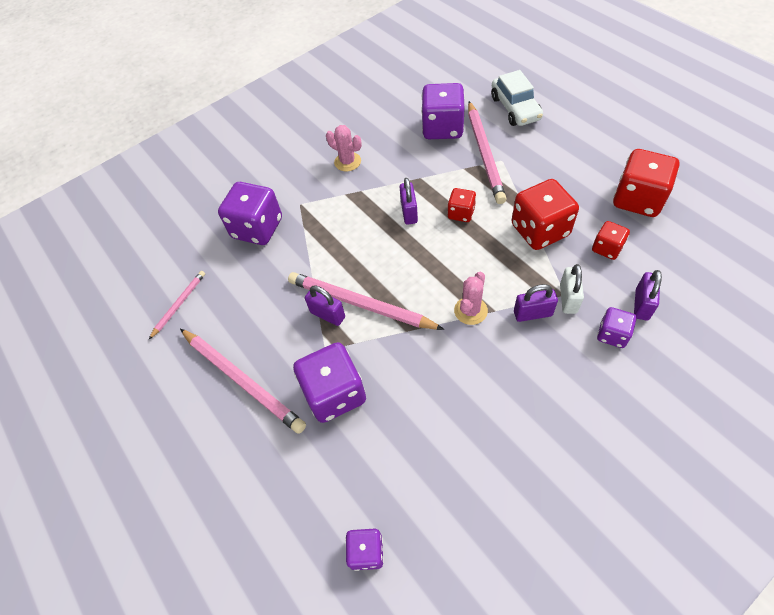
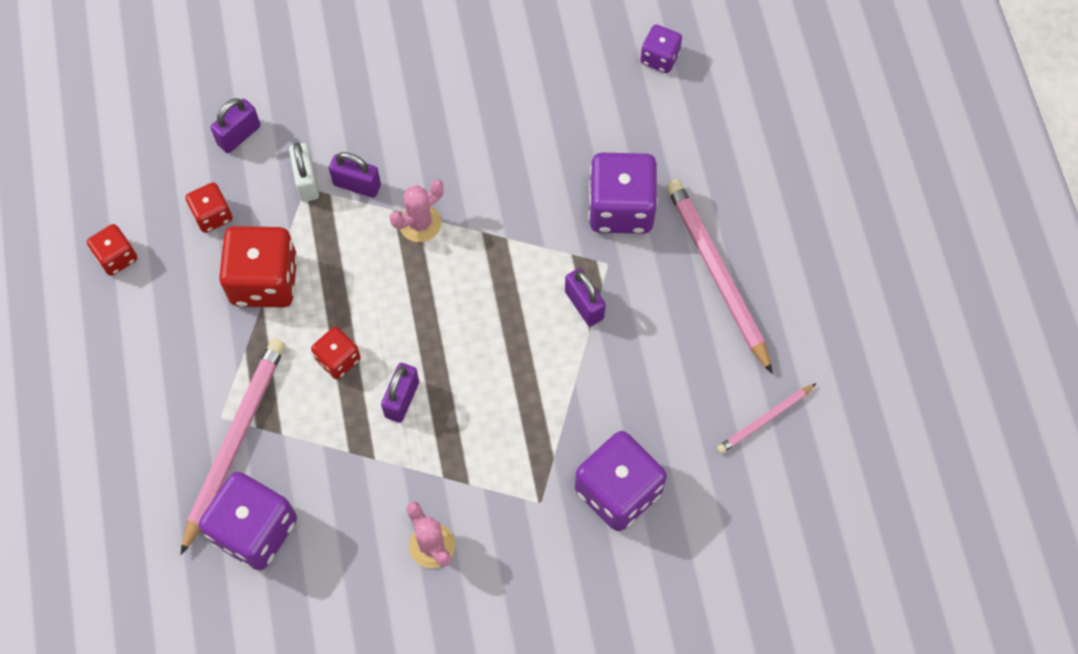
camera: 160 degrees left, 10 degrees up
pink pencil [288,272,444,330] -> none
white car [491,70,543,126] -> none
white padlock [560,264,584,314] -> white padlock turned 45 degrees counterclockwise [289,143,319,202]
purple dice [597,307,637,348] -> none
red dice [613,149,680,217] -> red dice [87,224,137,276], size x0.54

